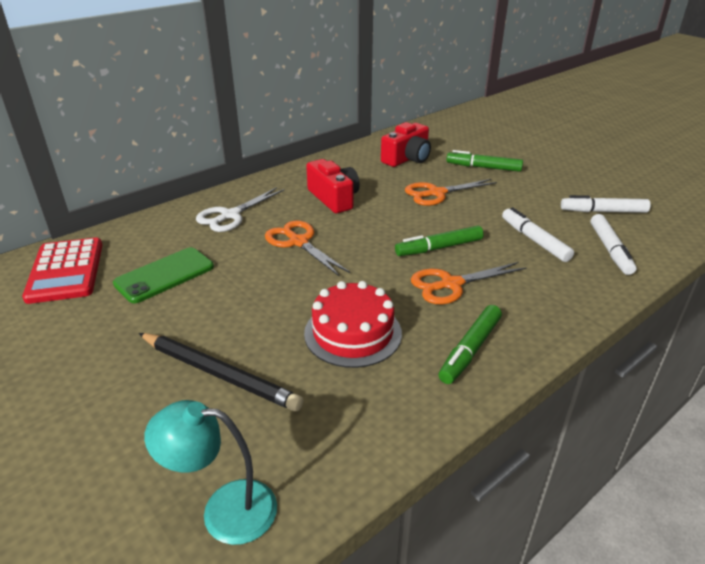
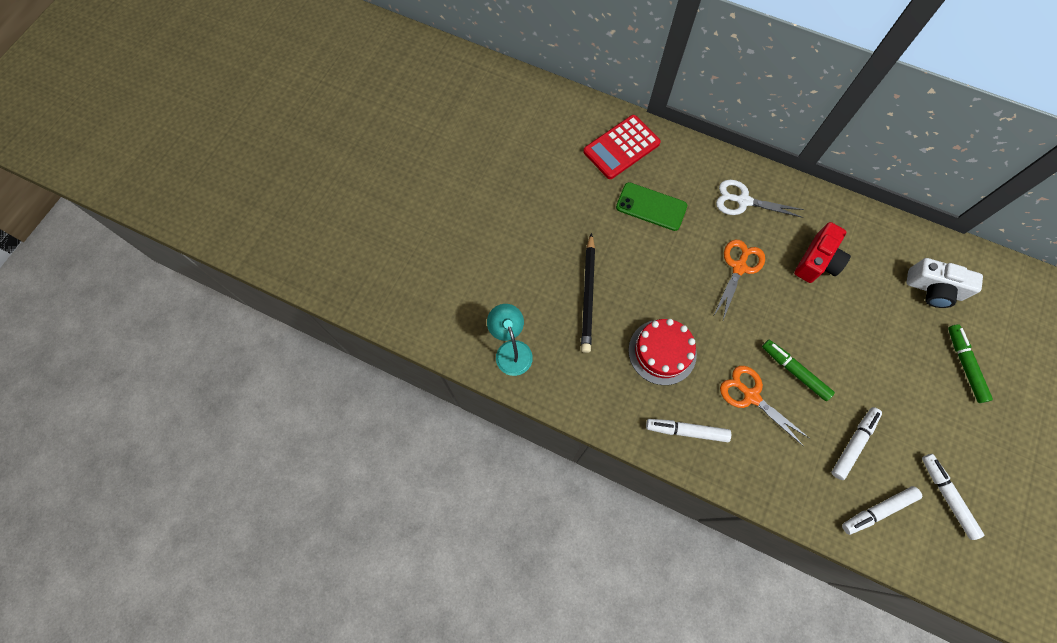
camera: 65 degrees right, 35 degrees up
red camera [381,122,431,167] -> white camera [907,258,983,308]
orange scissors [405,179,497,206] -> none
green marker [438,305,502,384] -> white marker [646,419,731,442]

